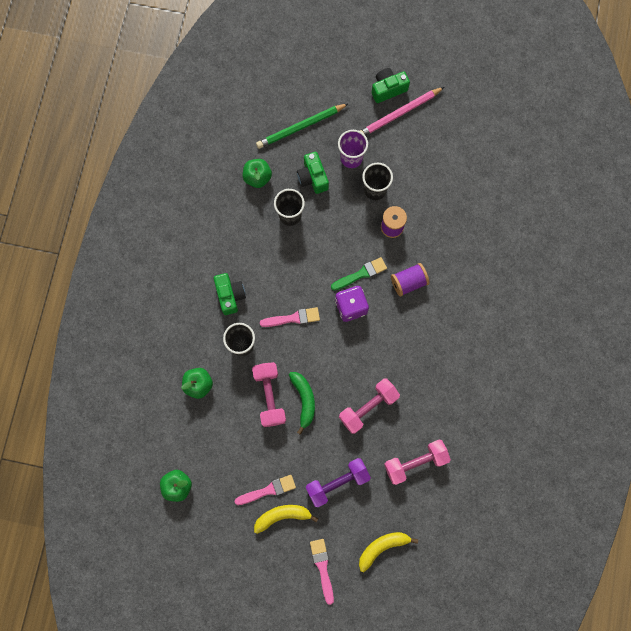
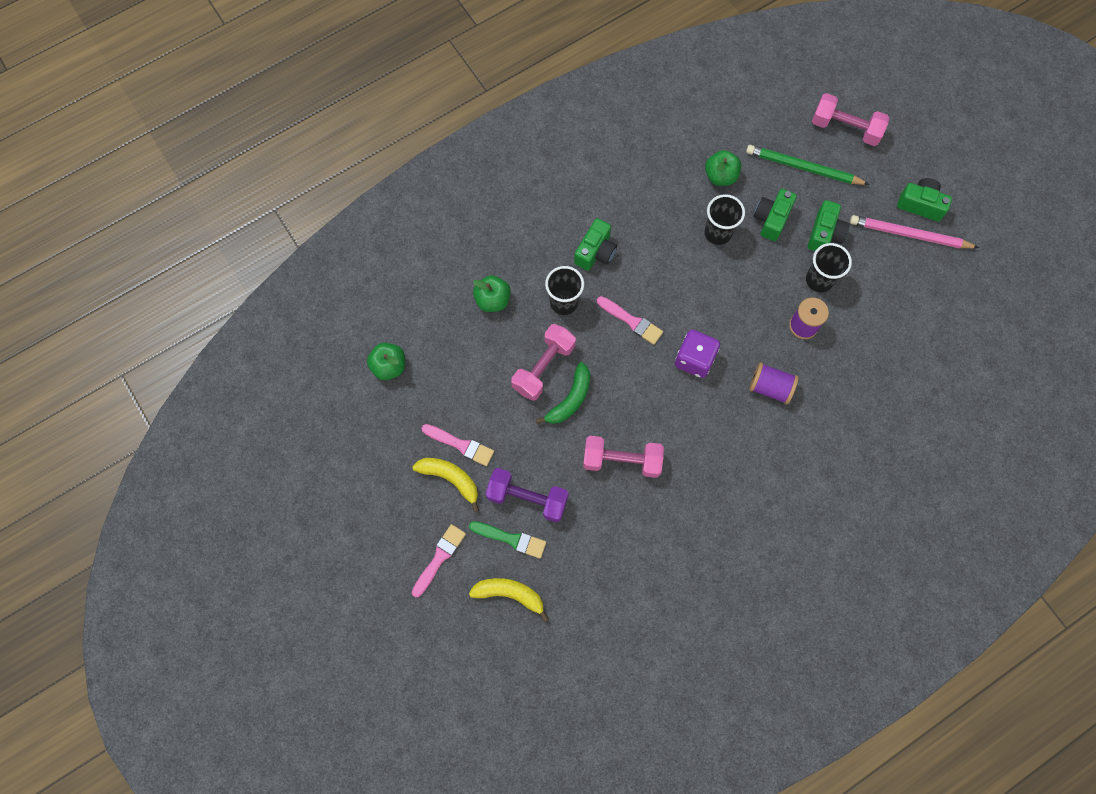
camera: 45 degrees right, 5 degrees down
green brush [331,257,387,291] -> green brush moved to [469,521,546,559]
purple cup [338,130,368,168] -> green camera [808,200,850,251]
pink dumbbell [384,440,451,485] -> pink dumbbell moved to [812,93,889,146]

